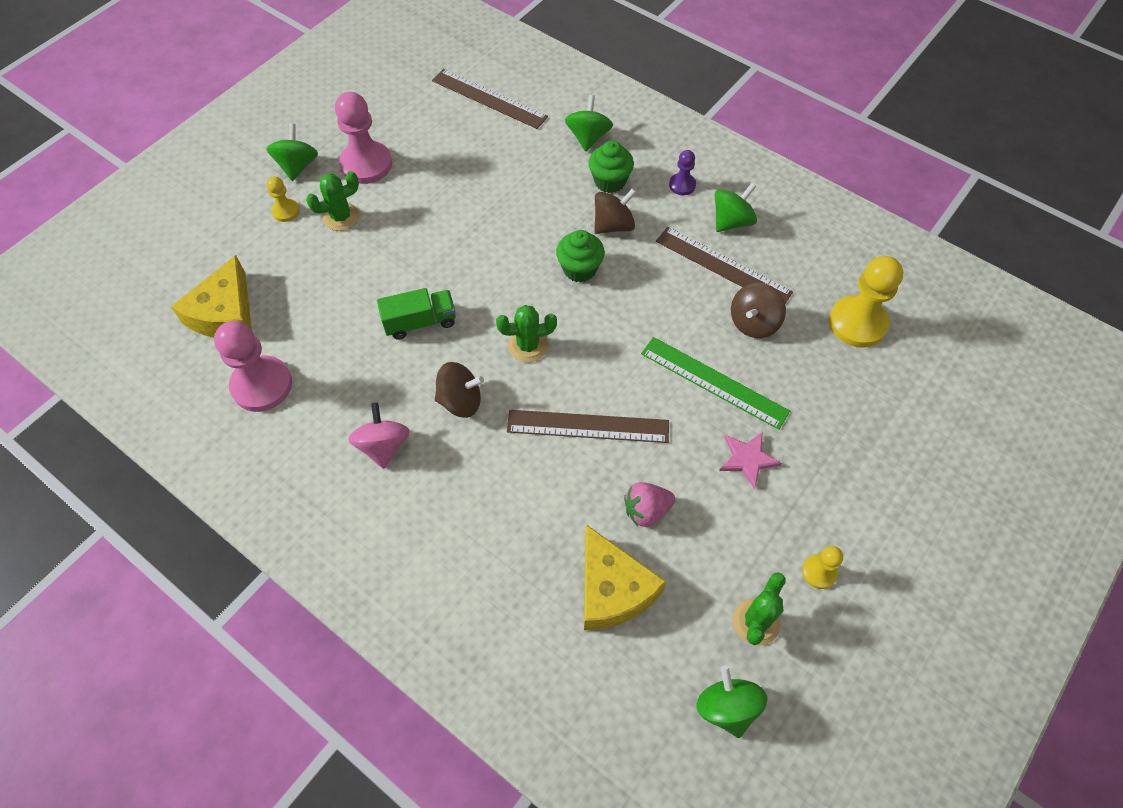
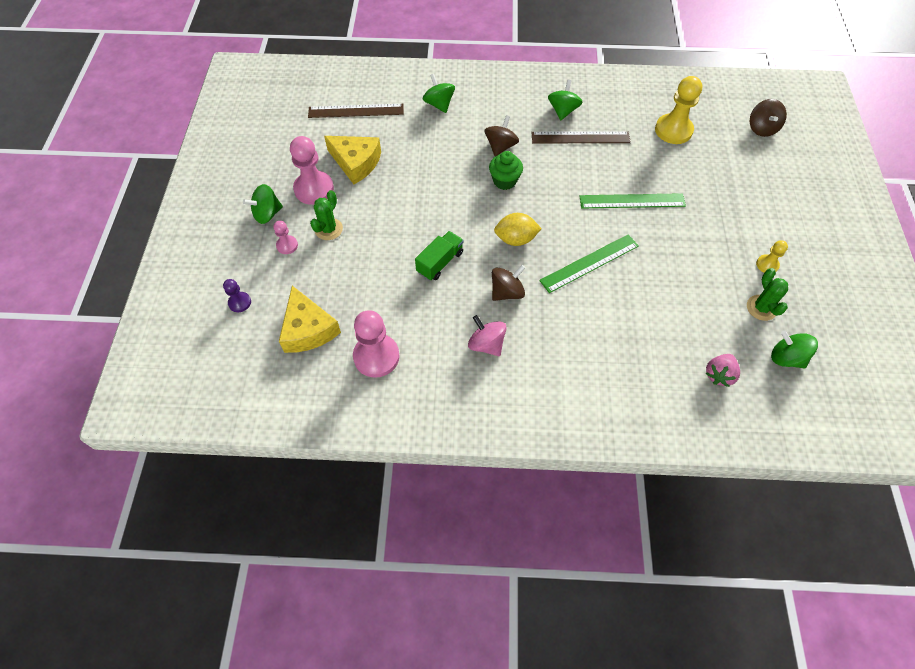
camera: 35 degrees left, 0 degrees up
green spinning top [266,123,318,181] -> green spinning top turned 90 degrees counterclockwise [243,184,283,224]
yellow pawn [266,176,300,222] -> pink pawn [274,221,298,254]
green cactus [496,305,557,362] -> yellow lemon [494,213,542,246]
brown ruler [507,410,669,443] -> green ruler [539,234,639,293]
yellow cheese [584,524,666,630] -> yellow cheese moved to [324,136,381,184]
green cupcake [589,141,634,193] -> none
pink strawberry [624,482,675,527] -> pink strawberry moved to [706,354,740,387]
purple pawn [669,150,696,195] -> purple pawn moved to [223,279,251,312]
pink star [719,432,782,489] -> none
brown spinning top [731,283,786,338] -> brown spinning top moved to [750,99,787,137]

